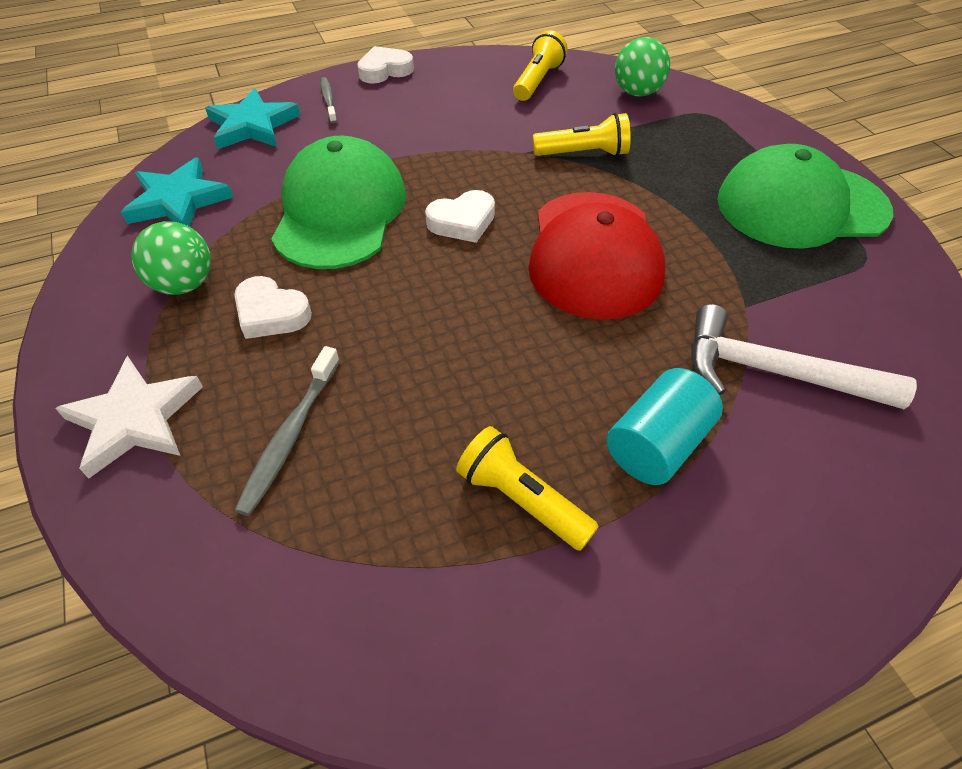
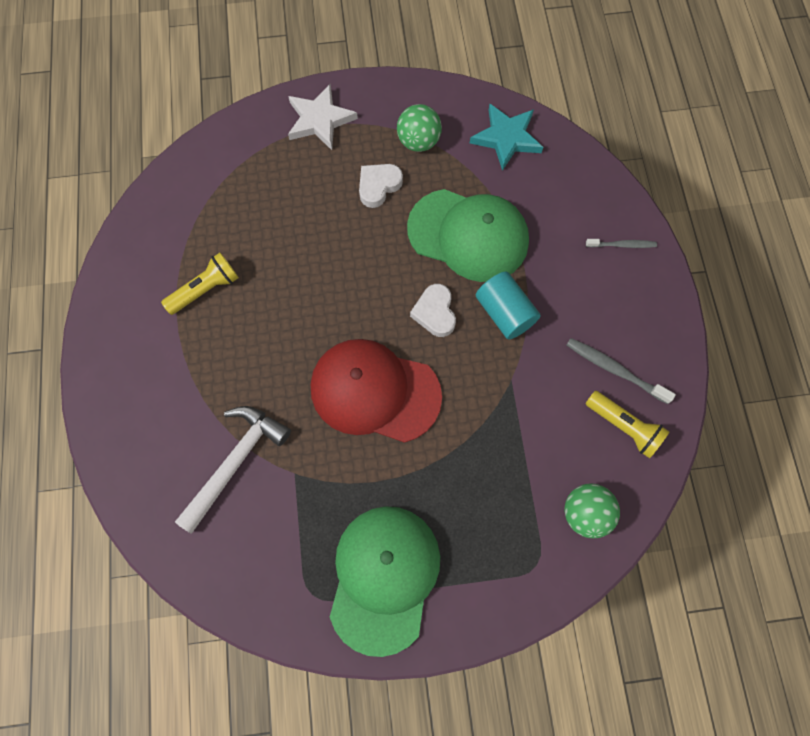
camera: 105 degrees right, 20 degrees up
turquoise star [205,88,300,149] -> none
grey toothbrush [235,346,340,516] -> grey toothbrush moved to [567,338,676,404]
white heart [357,46,414,84] -> none
yellow flashlight [533,113,631,156] -> none
turquoise cylinder [606,368,723,485] -> turquoise cylinder moved to [476,271,541,340]

